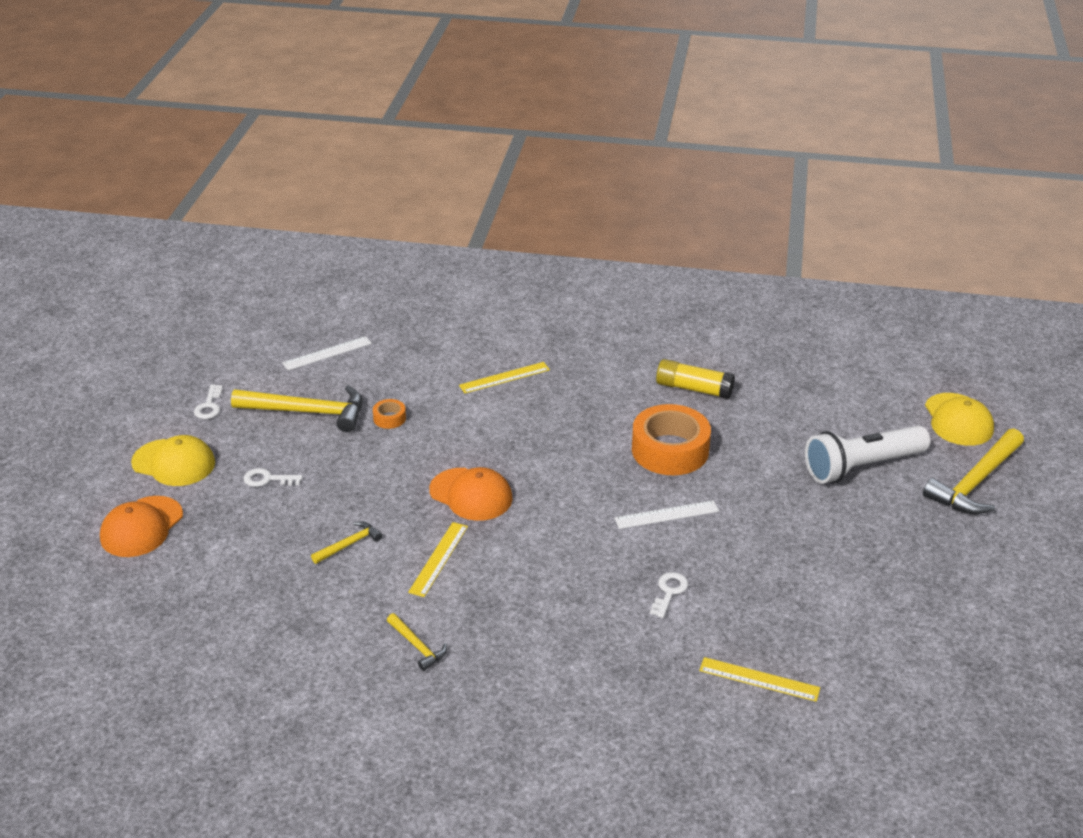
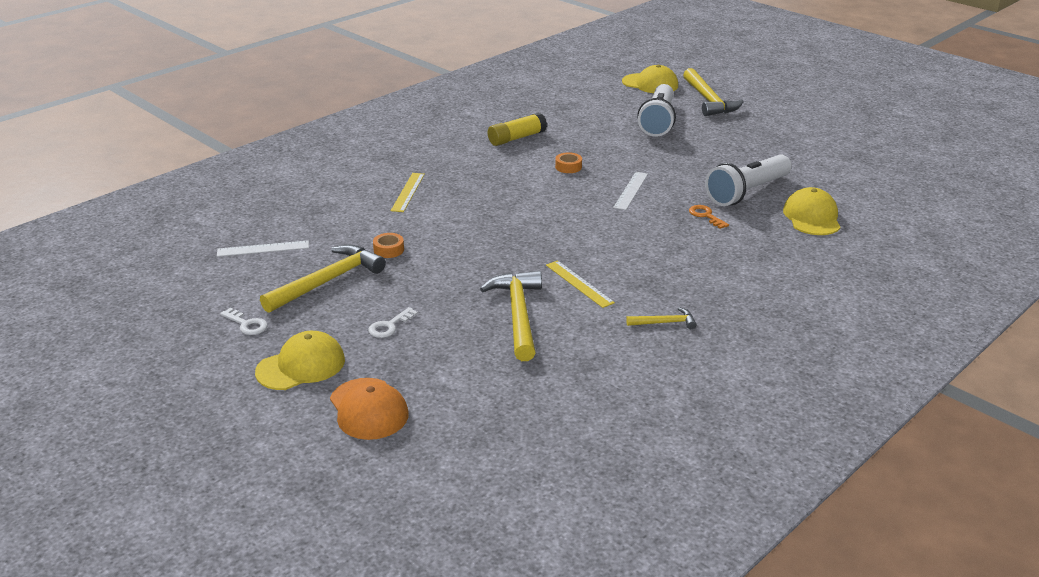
camera: 55 degrees left, 5 degrees down
white ruler [282,336,372,371] -> white ruler turned 75 degrees clockwise [217,240,309,257]
yellow hammer [311,521,382,564] -> yellow hammer [480,271,542,361], size x2.04
orange cap [429,467,512,521] -> none
orange tape [632,404,711,475] -> orange tape [555,152,582,173], size x0.43
white key [650,572,688,618] -> orange key [689,205,729,229]
yellow ruler [699,657,820,702] -> yellow cap [783,187,840,235]
none -> white flashlight [705,155,792,206]

